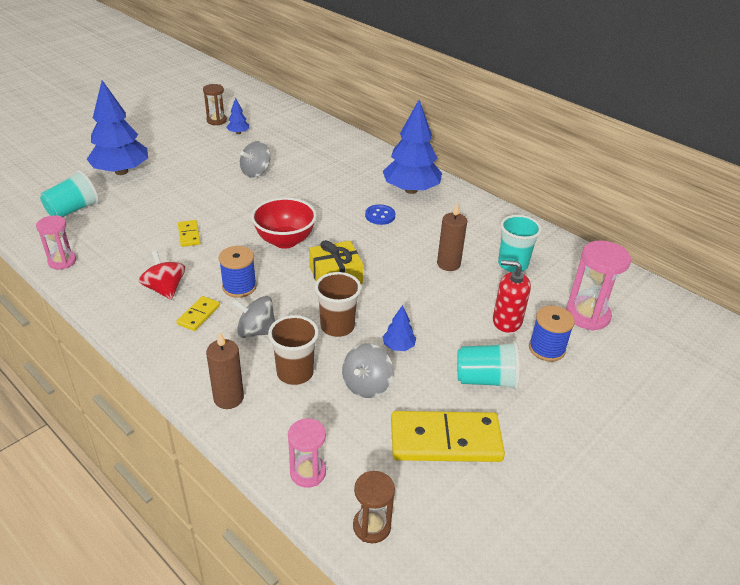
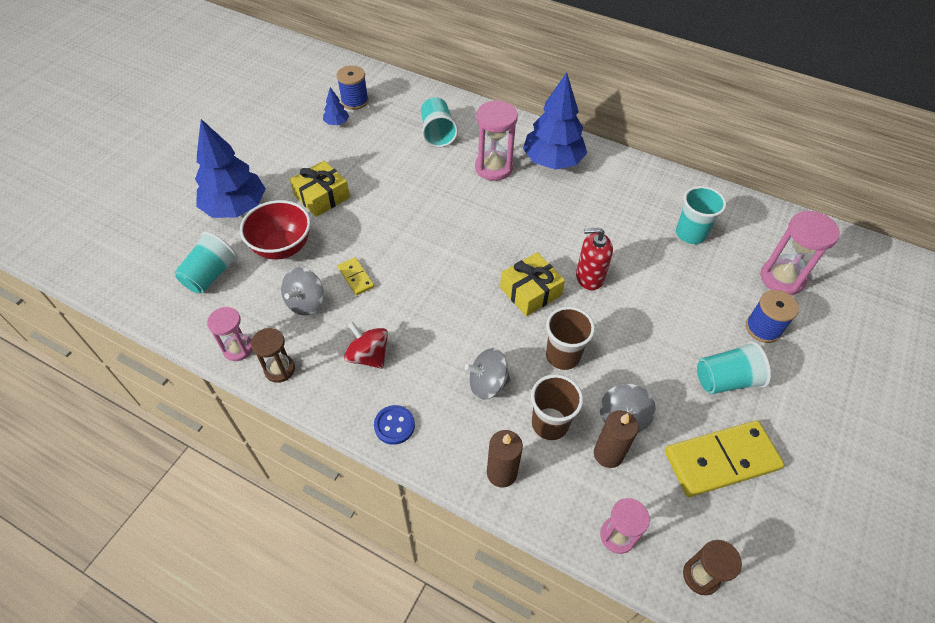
camera: 15 degrees left, 15 degrees up
yellow domino [176,296,220,331] -> none
brown hourglass [203,84,227,125] -> brown hourglass moved to [251,328,295,383]
blue spool [219,246,257,298] -> blue spool moved to [337,66,369,110]
grey spinning top [240,141,271,178] -> grey spinning top moved to [281,268,324,315]
red bowl [251,197,317,249] -> red bowl moved to [240,200,311,259]
blue button [365,204,395,225] -> blue button moved to [374,405,415,445]
blue tree [383,305,416,351] -> none
brown candle [437,203,467,271] -> brown candle moved to [594,410,639,468]
red soap dispenser [493,260,531,333] -> red soap dispenser moved to [576,228,613,290]
none -> yellow gift [290,161,350,217]
none -> turquoise cup [421,97,458,148]
none -> pink hourglass [475,100,518,181]

